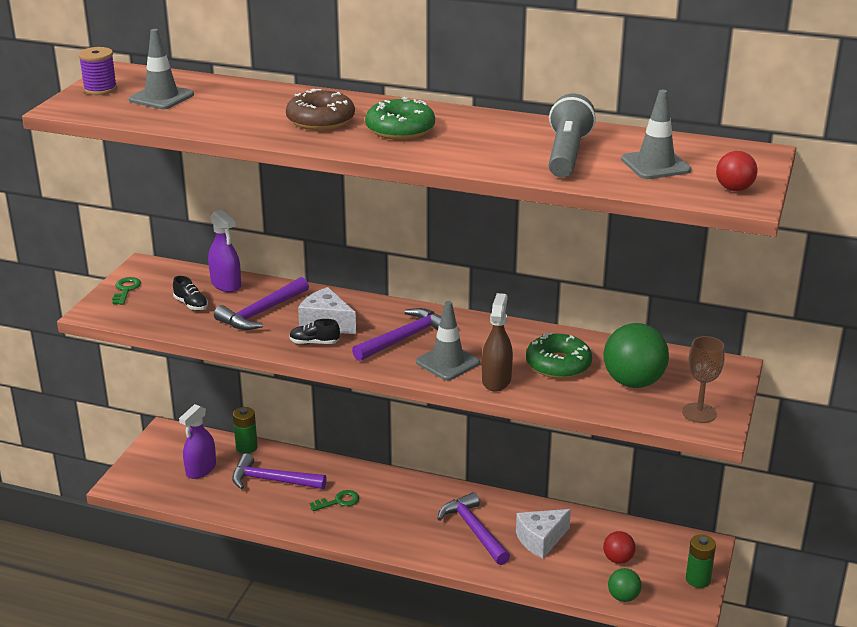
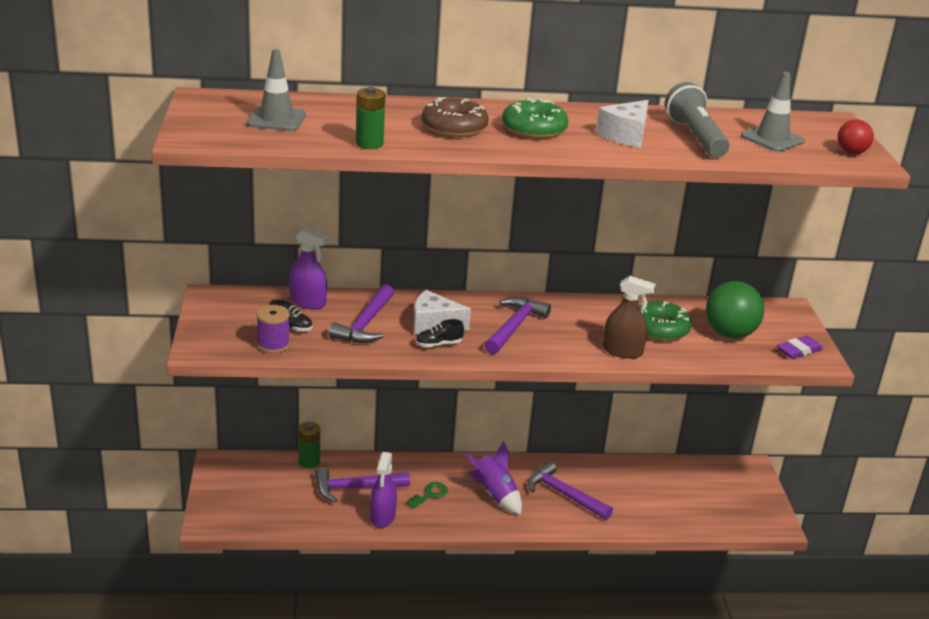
camera: 25 degrees left, 0 degrees up
purple spool [78,47,117,95] -> purple spool moved to [256,305,290,353]
green key [112,277,141,305] -> none
purple spray bottle [179,404,216,479] -> purple spray bottle moved to [370,452,397,528]
grey traffic cone [416,301,480,380] -> none
brown spray bottle [482,293,513,391] -> brown spray bottle turned 120 degrees clockwise [603,276,656,359]
white cheese [516,509,571,559] -> white cheese moved to [596,100,649,148]
red ball [603,531,636,564] -> none
green ball [608,568,641,602] -> none
brown goblet [682,336,724,423] -> purple eraser [777,336,823,359]
green battery [686,534,716,588] -> green battery moved to [356,87,385,149]
none -> purple rocket [466,441,522,515]

